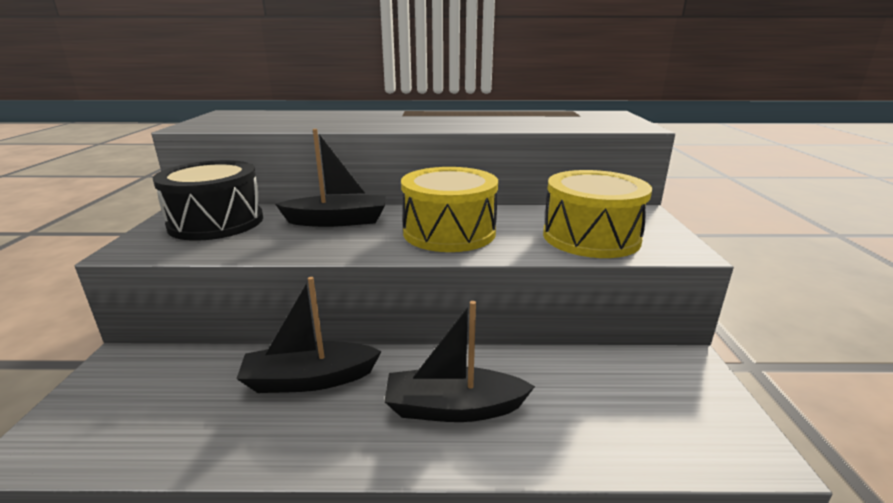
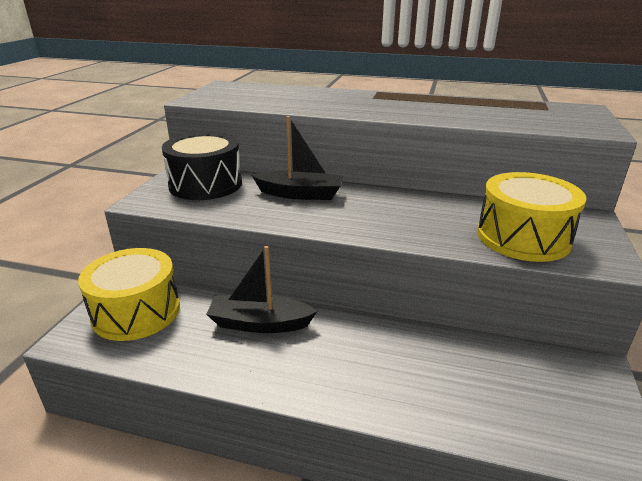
camera: 15 degrees right, 5 degrees up
black boat [384,301,535,422] -> none
yellow drum [401,167,498,252] -> yellow drum moved to [78,248,180,341]

